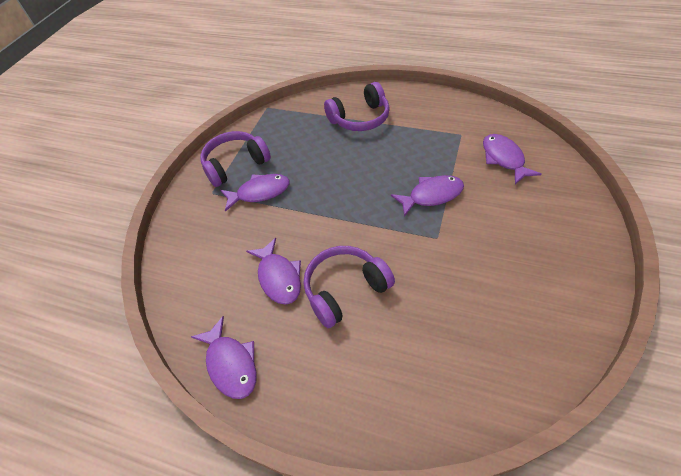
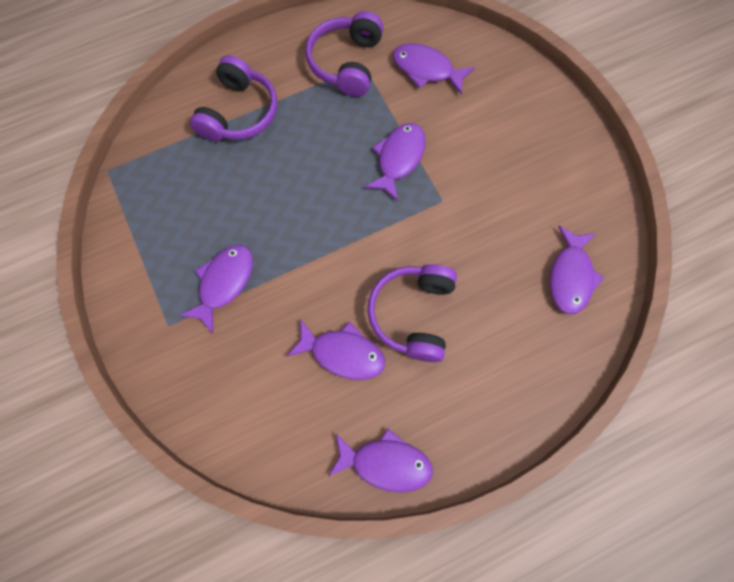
camera: 50 degrees left, 20 degrees up
purple headphones [200,131,271,187] -> purple headphones moved to [305,11,383,97]
none -> purple fish [550,226,604,314]

